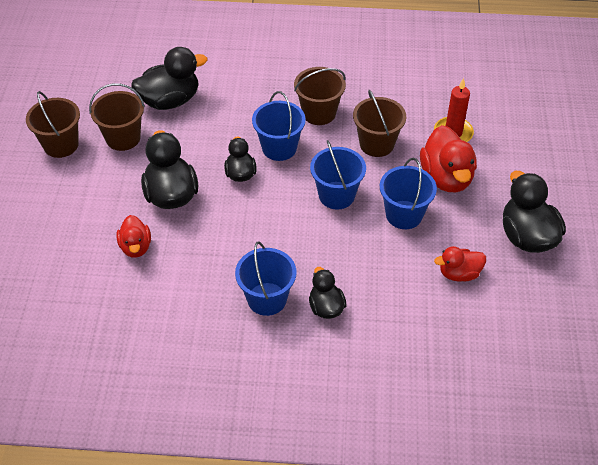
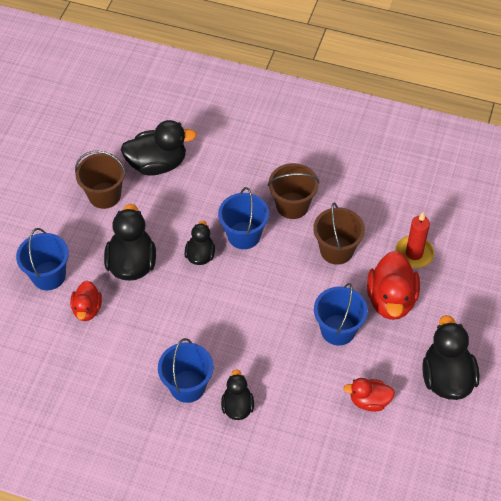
camera: 15 degrees right, 5 degrees up
brown bucket [26,91,80,158] -> none
blue bucket [310,140,366,209] -> blue bucket moved to [16,228,69,290]

